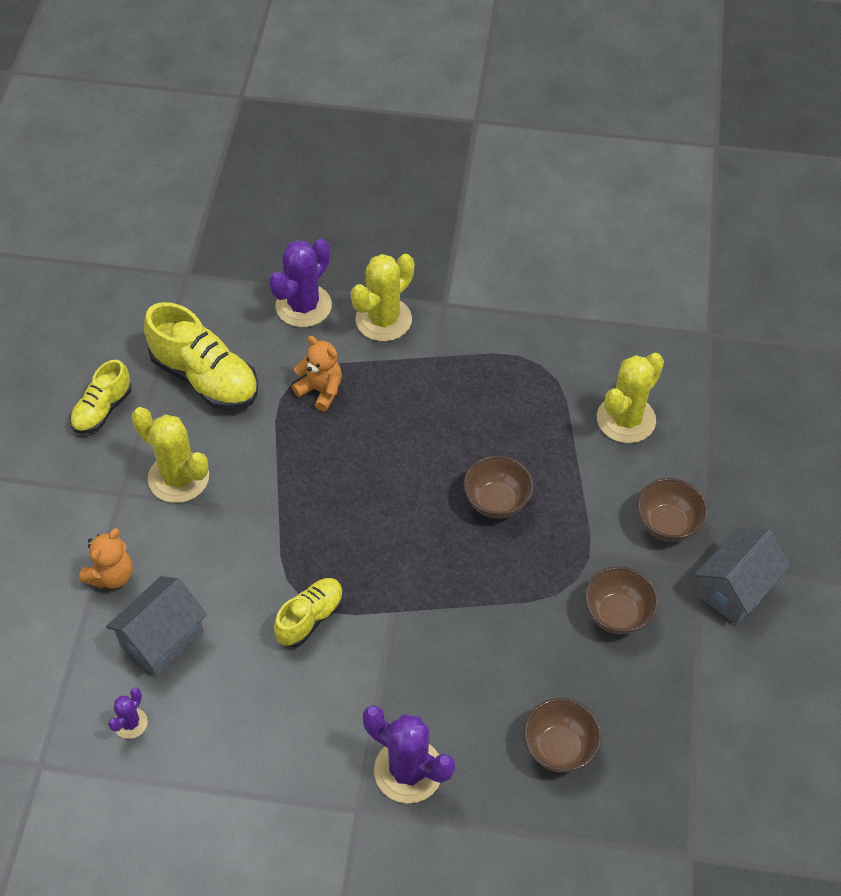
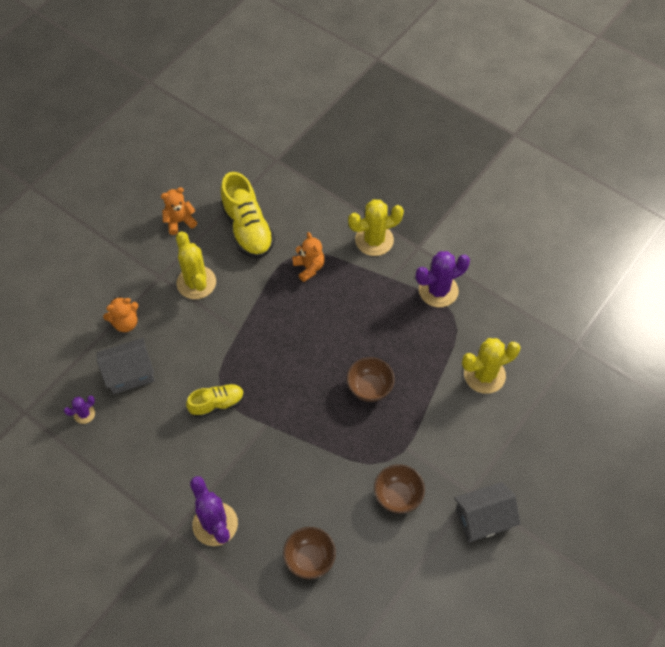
camera: 30 degrees right, 5 degrees up
yellow shoe [70,360,132,434] -> orange teddy bear [161,187,197,235]
purple cactus [269,239,332,327] -> purple cactus moved to [416,251,470,307]
brown bowl [637,478,708,542] -> none

